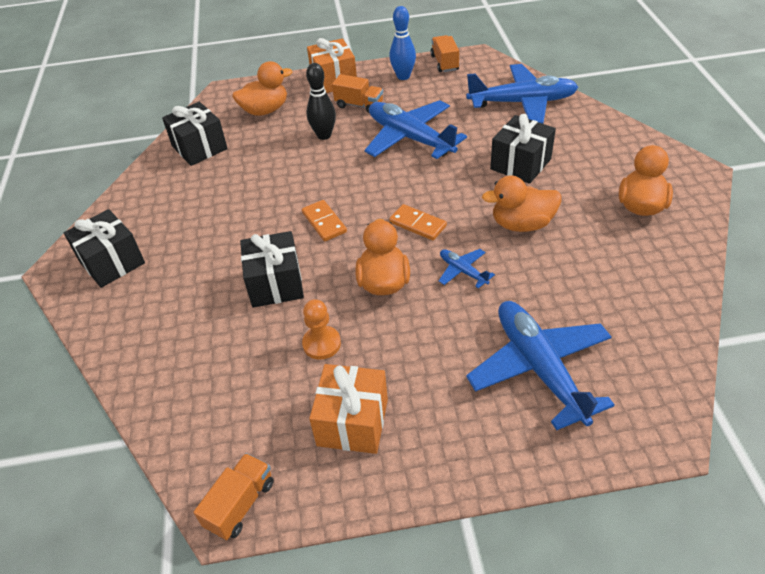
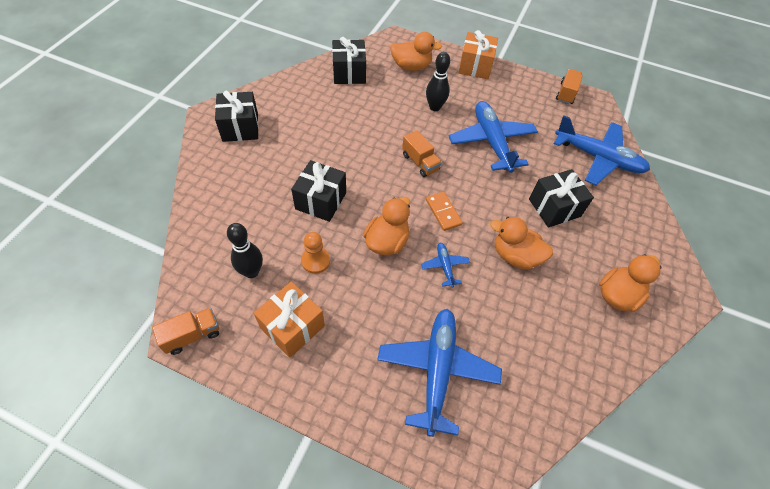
camera: 25 degrees right, 10 degrees up
orange domino [302,200,347,241] -> none
orange truck [332,74,383,113] -> orange truck moved to [402,130,442,177]
blue bowling pin [389,6,416,80] -> none
none -> black bowling pin [227,223,263,278]

